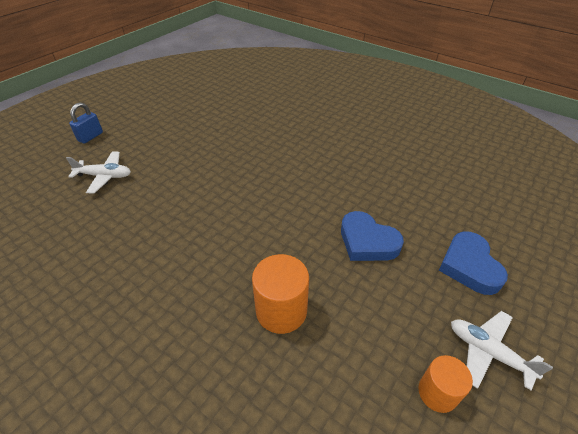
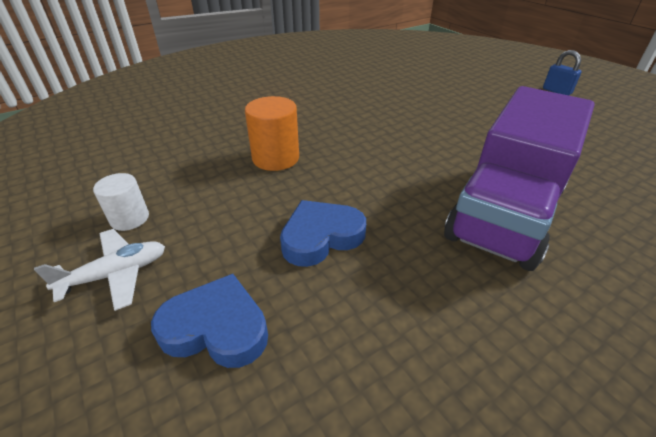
camera: 110 degrees right, 5 degrees down
white plane [66,151,131,194] -> none
orange cylinder [418,355,473,413] -> white cylinder [93,173,149,231]
none -> purple truck [444,86,595,271]

